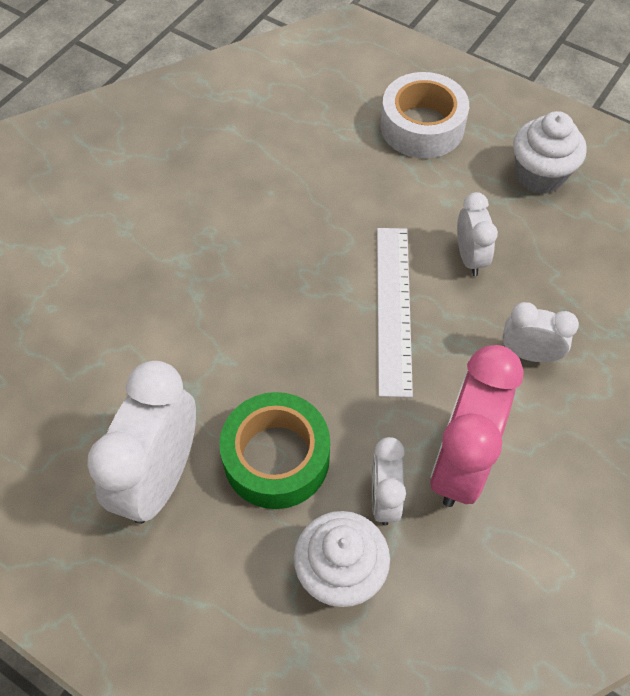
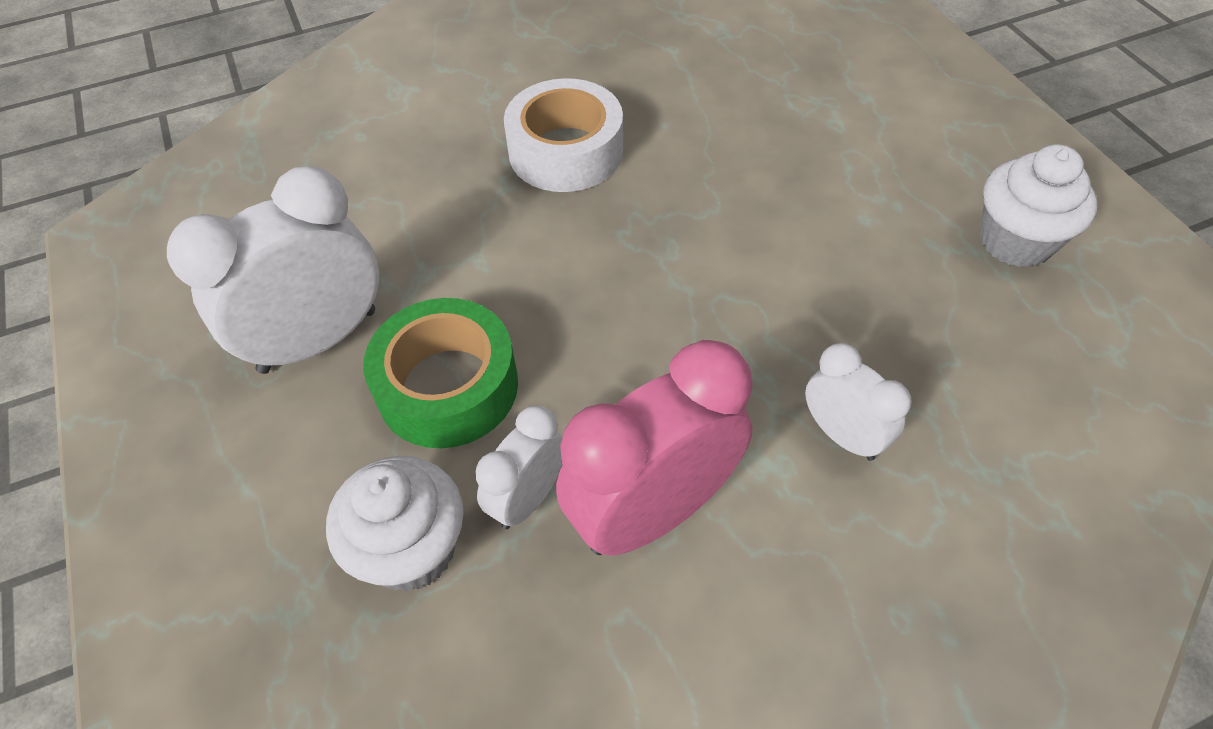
camera: 35 degrees right, 5 degrees down
white ruler [377,228,413,398] -> none
white tape [380,72,469,158] -> white tape moved to [504,78,623,192]
white clock [457,192,498,276] -> none

